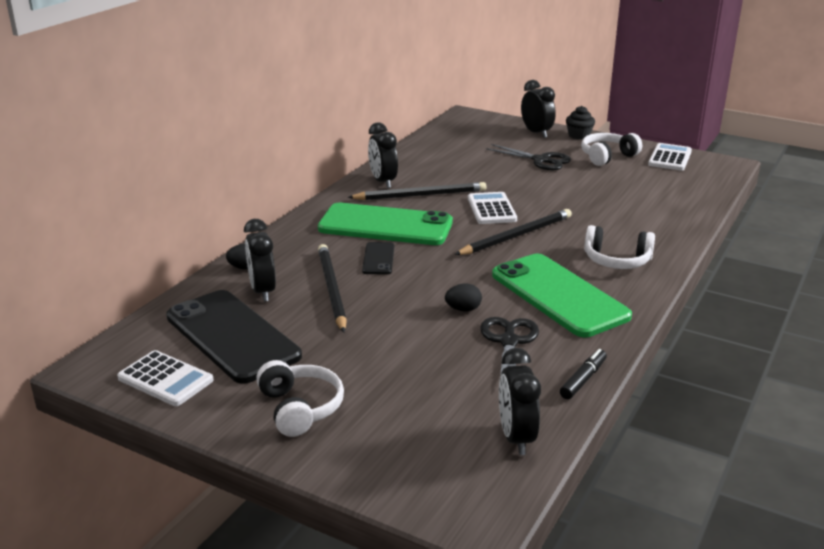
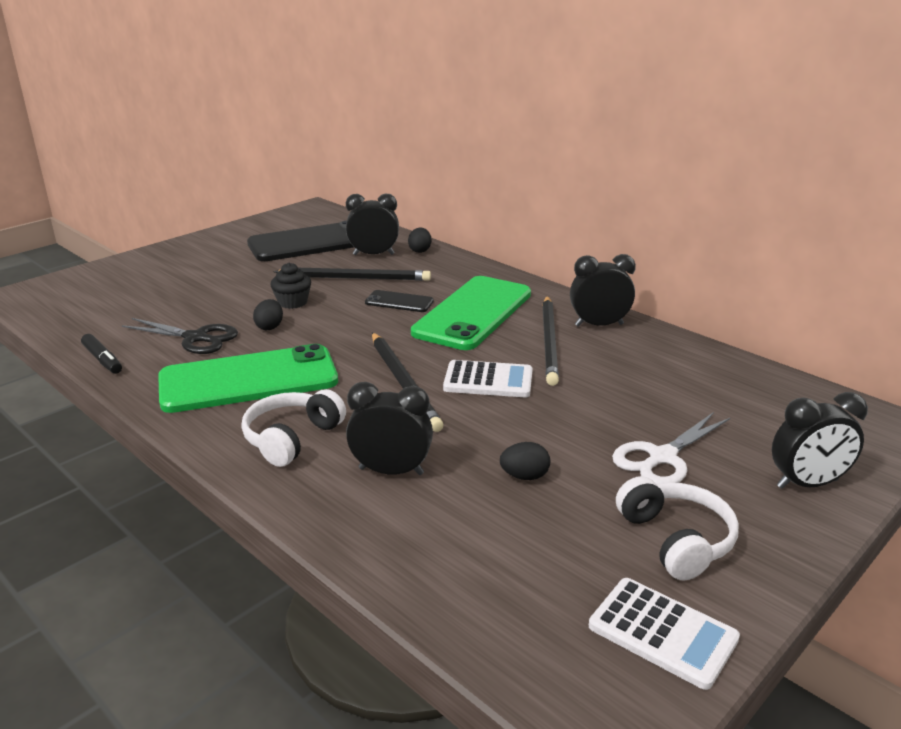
camera: 105 degrees right, 0 degrees up
white calculator [117,350,214,406] -> none
white headphones [256,360,344,437] -> none
black scissors [486,144,571,170] -> white scissors [612,412,730,484]
black clock [499,348,541,455] -> black clock moved to [346,382,433,475]
black cupcake [566,106,595,139] -> black cupcake moved to [271,263,311,309]
none -> black egg [500,442,550,480]

